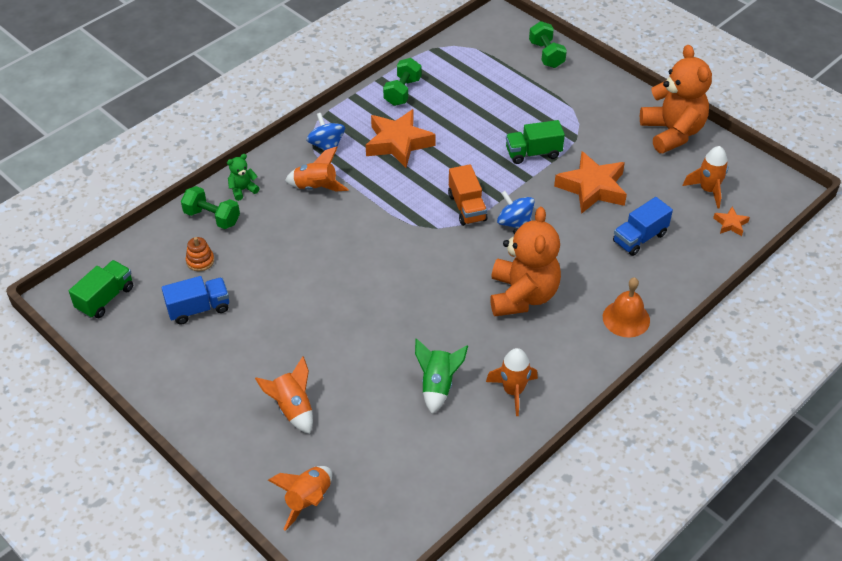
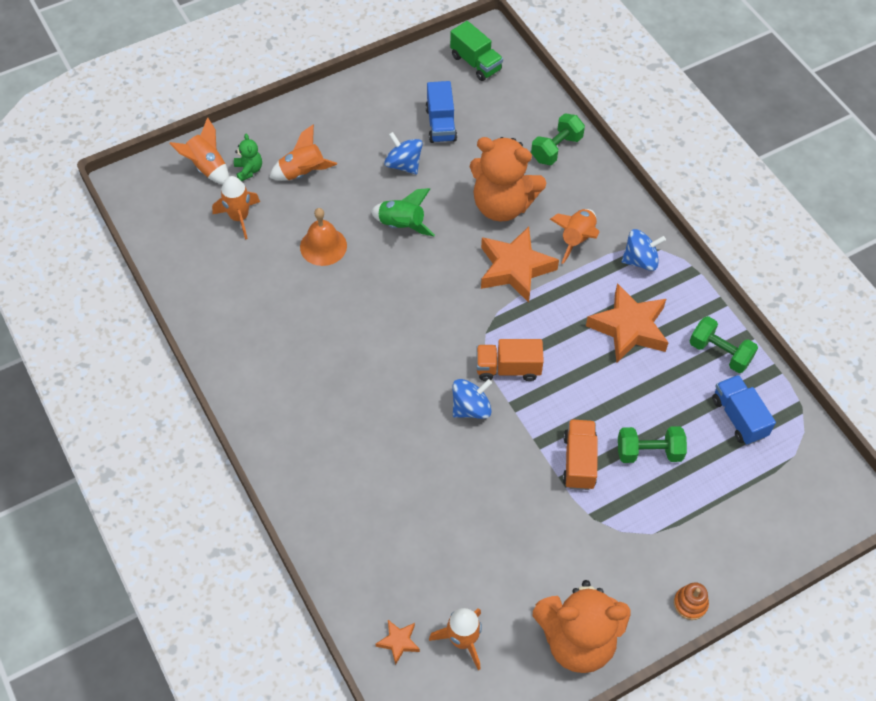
camera: 105 degrees right, 10 degrees up
orange stacking toy [186,237,214,271] -> orange stacking toy moved to [674,582,709,620]
green teddy bear [227,154,260,201] -> green teddy bear moved to [234,134,262,181]
green rocket [415,339,468,414] -> green rocket moved to [371,188,435,236]
orange rocket [486,348,538,416] -> orange rocket moved to [212,176,260,240]
orange teddy bear [490,207,561,316] -> orange teddy bear moved to [470,137,546,222]
green truck [506,120,565,164] -> orange truck [563,419,598,490]
green dumbbell [529,21,567,68] -> green dumbbell moved to [618,426,687,463]
orange star [554,151,627,214] -> orange star moved to [481,227,559,303]
orange bell [603,278,650,338] -> orange bell moved to [300,208,347,266]
blue truck [613,197,673,256] -> blue truck moved to [712,375,776,445]
none -> blue spinning top [384,132,423,174]

